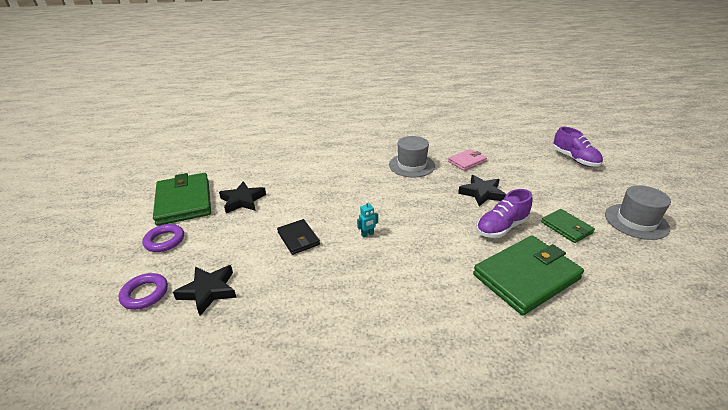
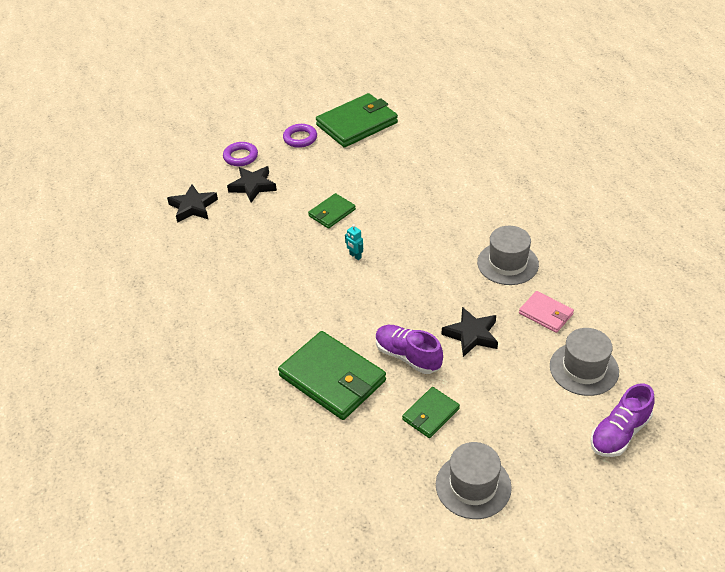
camera: 75 degrees right, 10 degrees up
black star [219,181,266,213] -> black star moved to [167,184,218,223]
black wallet [277,219,320,255] -> green wallet [308,193,356,229]
none -> grey hat [550,328,619,396]

